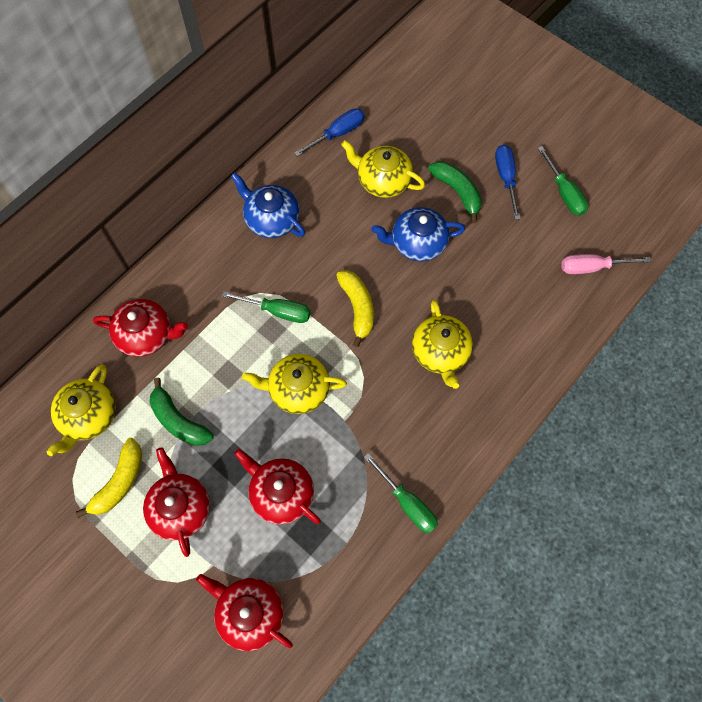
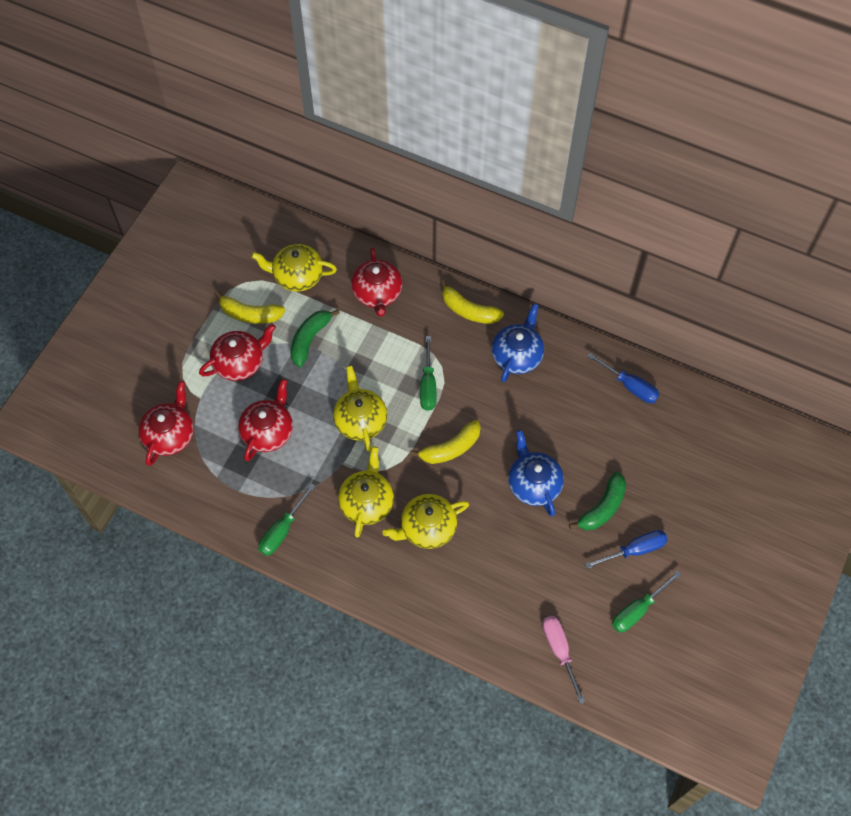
camera: 75 degrees right, 5 degrees down
yellow teapot [341,140,425,198] -> yellow teapot moved to [338,446,394,538]
none -> yellow banana [440,280,504,324]

